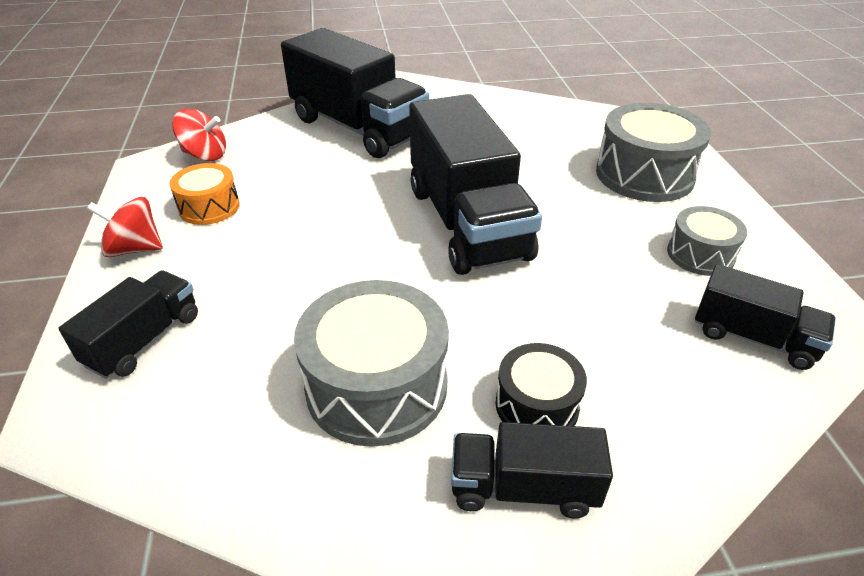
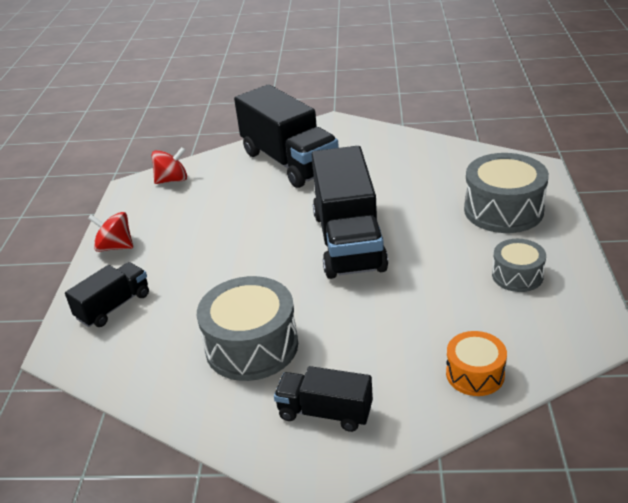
camera: 15 degrees right, 5 degrees down
orange drum [169,163,239,225] -> orange drum moved to [446,331,507,396]
red spinning top [172,109,226,161] -> red spinning top turned 45 degrees counterclockwise [151,147,187,184]
black drum [496,343,587,426] -> none
black truck [695,264,836,370] -> none

